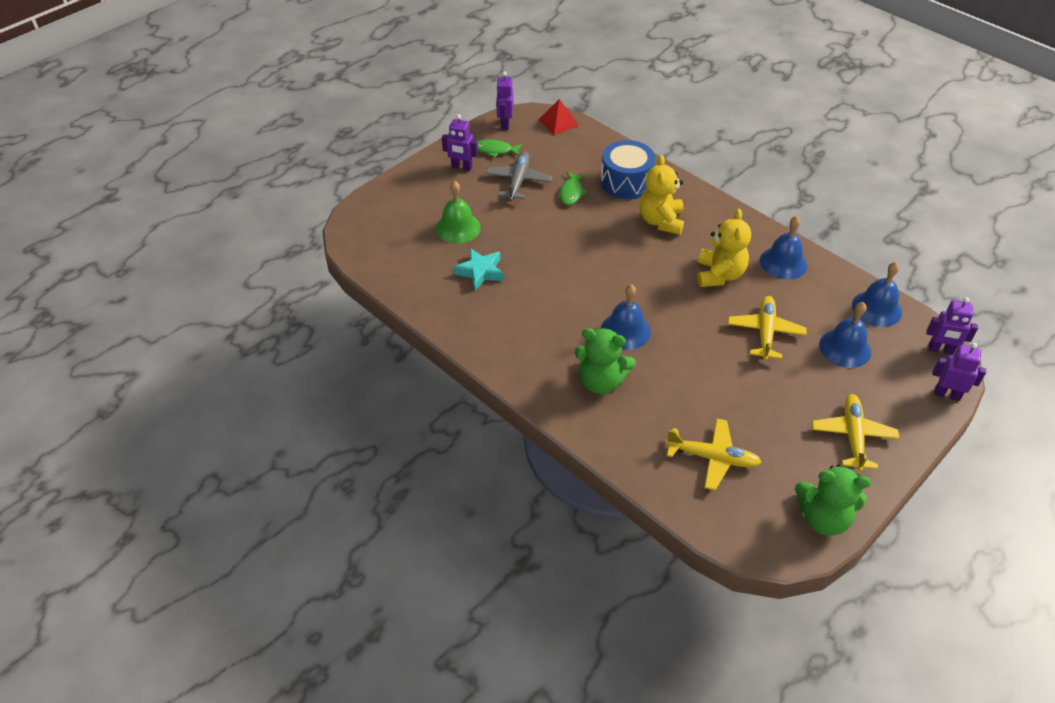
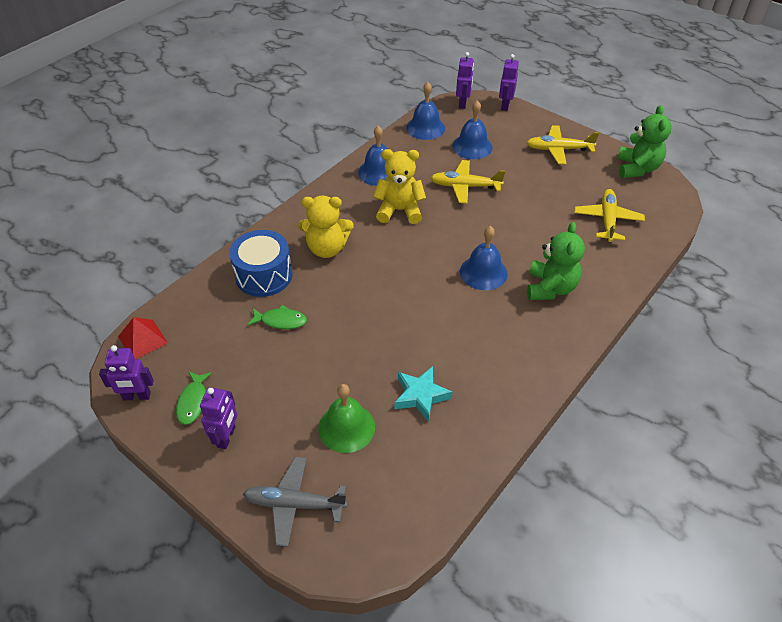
camera: 95 degrees left, 0 degrees up
grey plane [485,152,552,201] -> grey plane moved to [243,457,347,547]

